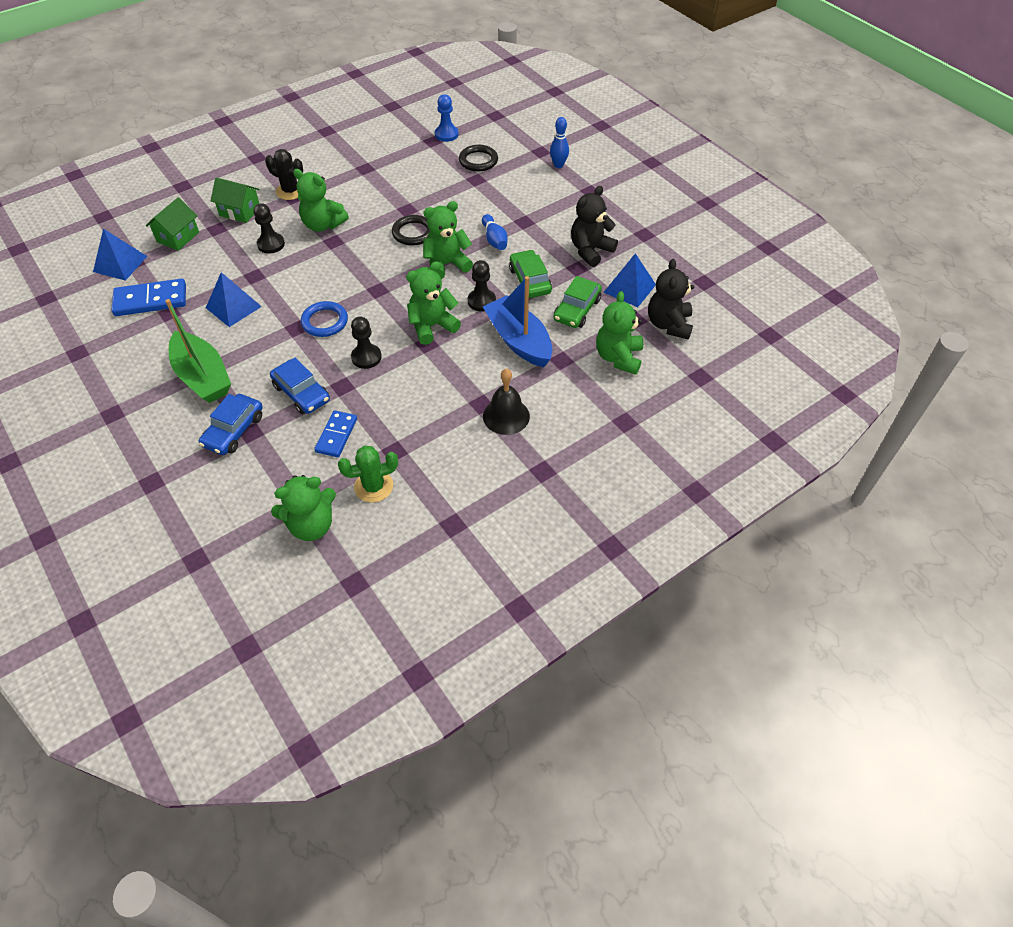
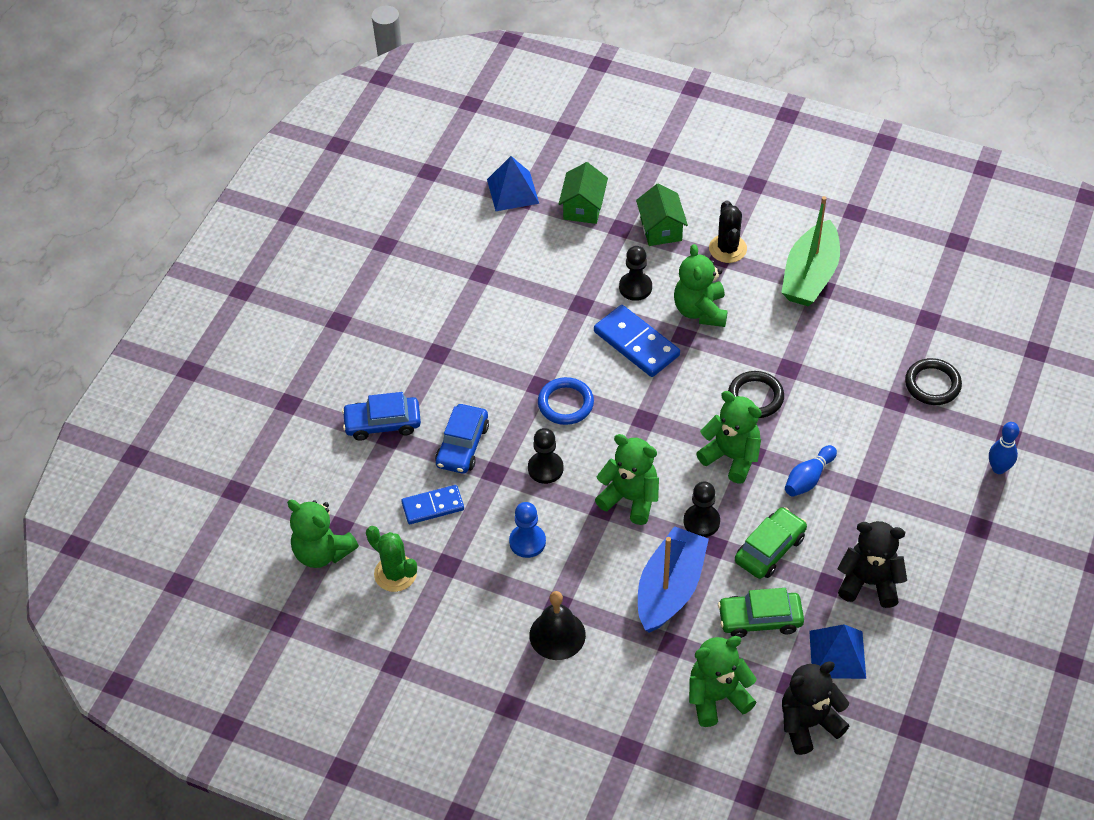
camera: 60 degrees right, 0 degrees up
blue domino [111,278,186,316] -> blue domino moved to [594,305,680,377]
green house [146,197,199,251] -> green house turned 75 degrees counterclockwise [559,162,608,224]
green boat [165,299,231,403] -> green boat moved to [781,196,840,307]
blue pyramid [206,272,262,327] -> none
blue pawn [435,94,459,142] -> blue pawn moved to [509,502,546,558]

